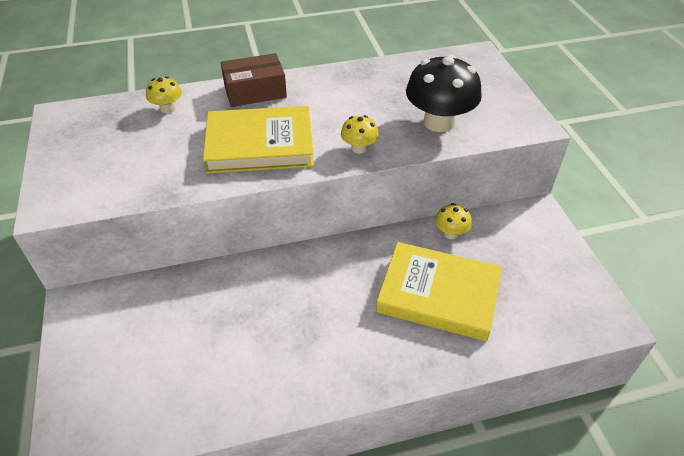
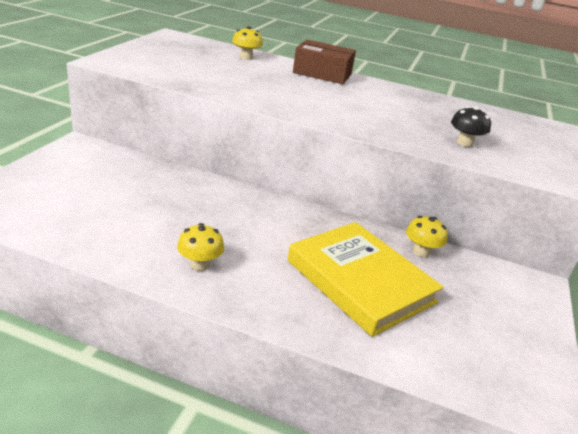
camera: 30 degrees right, 15 degrees down
yellow book [203,106,314,173] -> none
yellow mushroom [341,115,379,154] -> yellow mushroom moved to [177,223,224,271]
black mushroom [406,54,482,132] -> black mushroom [451,106,491,147], size x0.49

